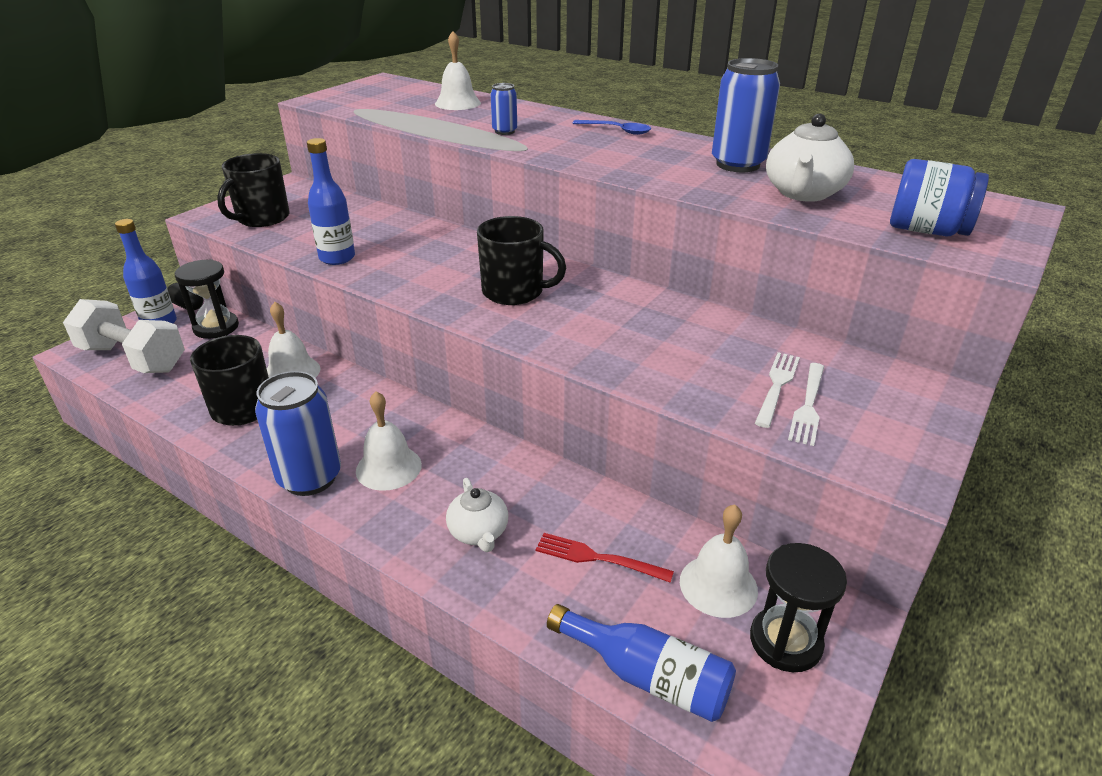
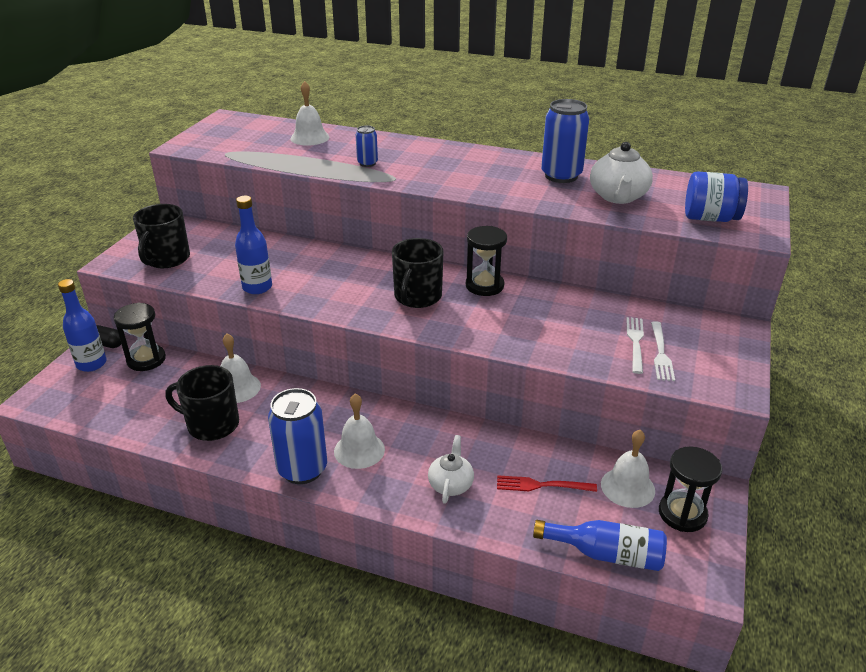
camera: 15 degrees left, 0 degrees up
white dumbbell [63,299,185,373] -> none
white teapot [446,478,508,552] -> white teapot turned 135 degrees counterclockwise [428,435,474,504]
black mug [477,216,566,305] -> black mug turned 105 degrees clockwise [392,238,443,308]
blue spoon [573,120,651,135] -> none
none -> black hourglass [466,226,507,296]

